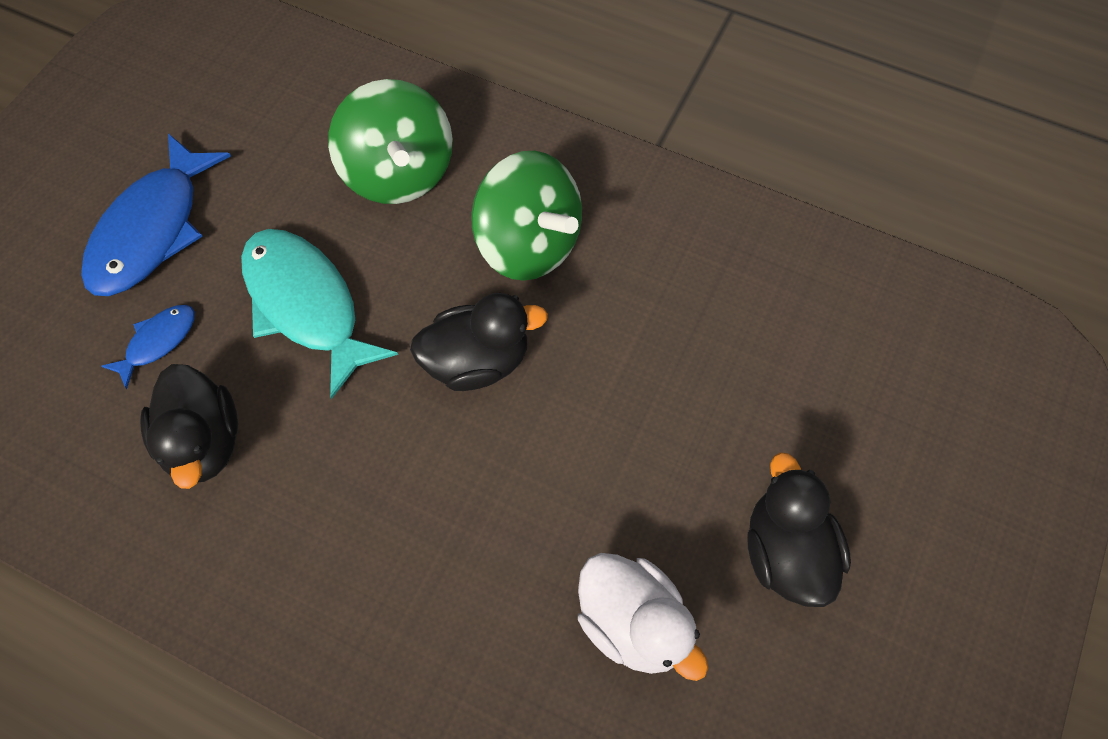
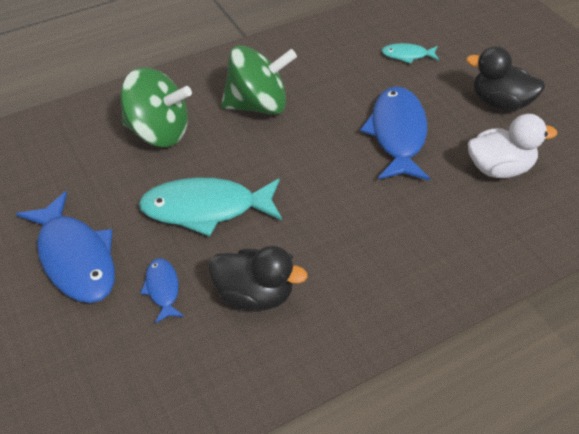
camera: 55 degrees left, 15 degrees down
black duck [410,293,548,391] -> none
none -> blue fish [360,86,430,181]
none -> turquoise fish [381,43,439,64]

